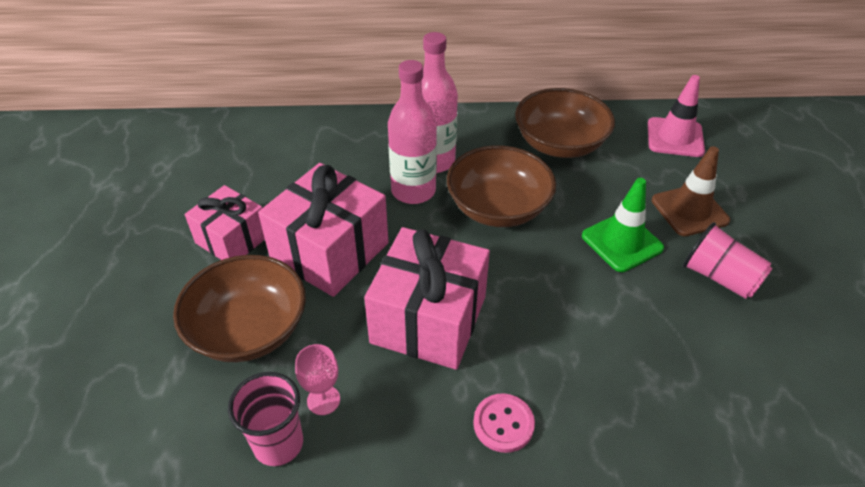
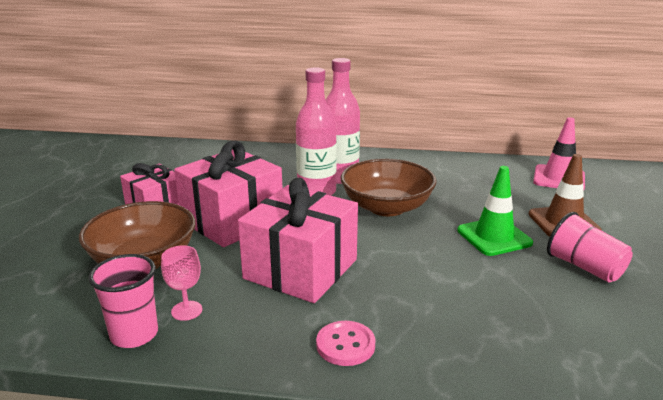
camera: 10 degrees right, 20 degrees down
brown bowl [515,88,615,158] -> none

